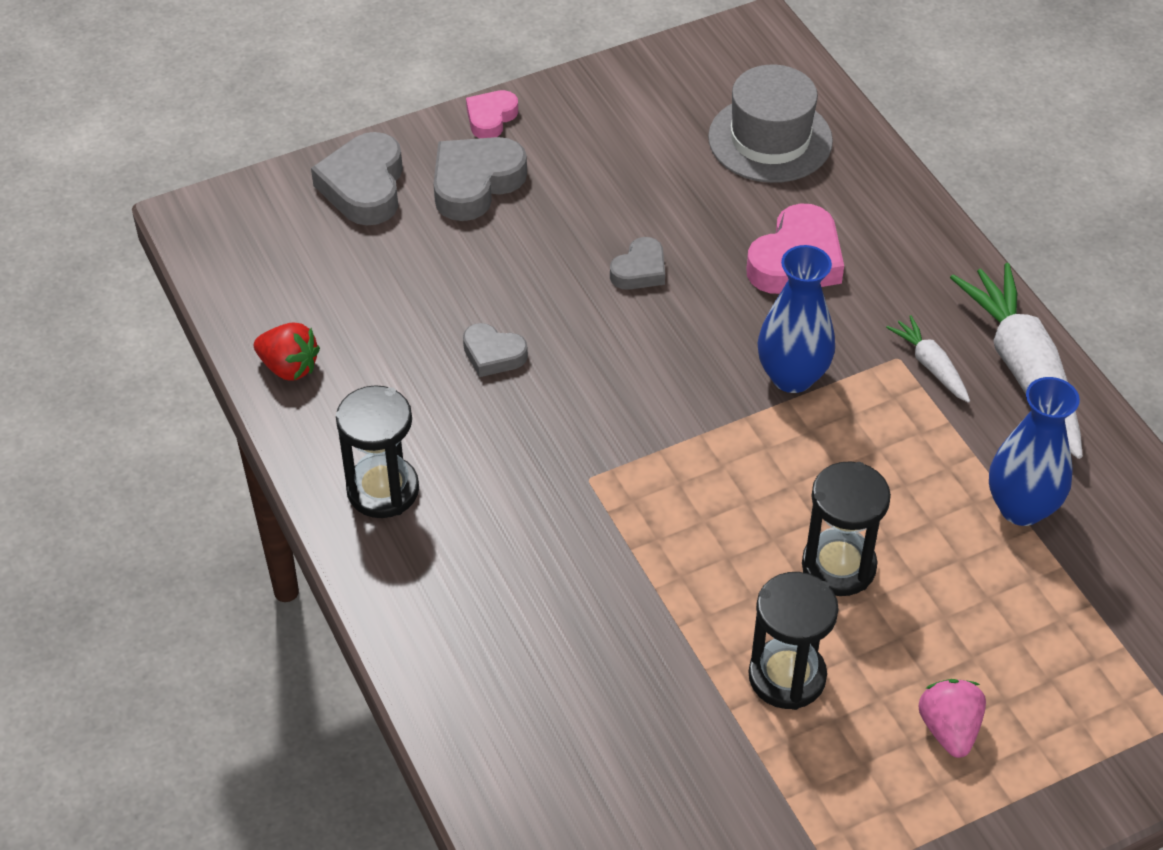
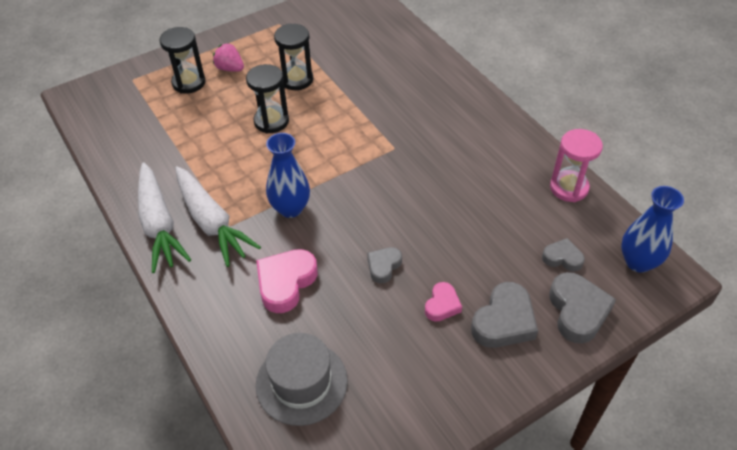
camera: 175 degrees right, 0 degrees up
red strawberry [254,323,320,381] -> pink hourglass [550,129,603,202]
black hourglass [336,385,419,518] -> black hourglass moved to [160,27,206,94]
grey heart [463,323,528,377] -> grey heart moved to [542,238,585,272]
pink heart [466,90,518,138] -> pink heart moved to [425,282,462,322]
white carrot [886,315,970,403] -> white carrot [175,166,261,267], size x2.08
pink strawberry [919,679,986,758] -> pink strawberry turned 135 degrees clockwise [213,43,244,72]
blue vase [989,377,1080,526] -> blue vase moved to [621,186,684,273]

